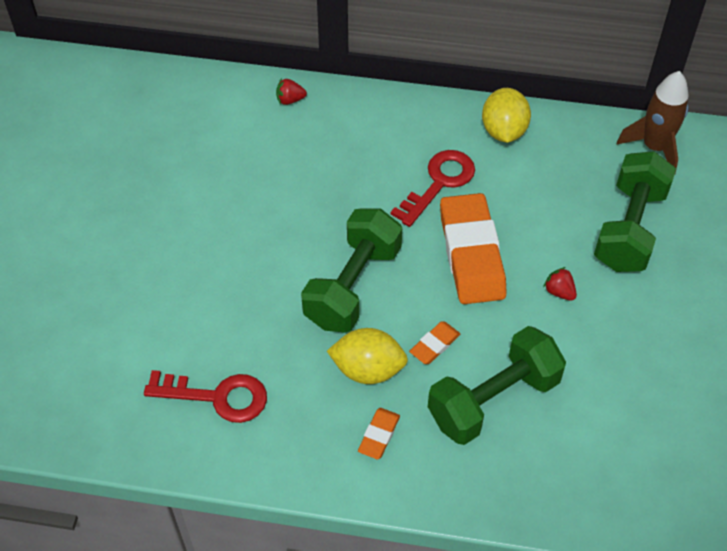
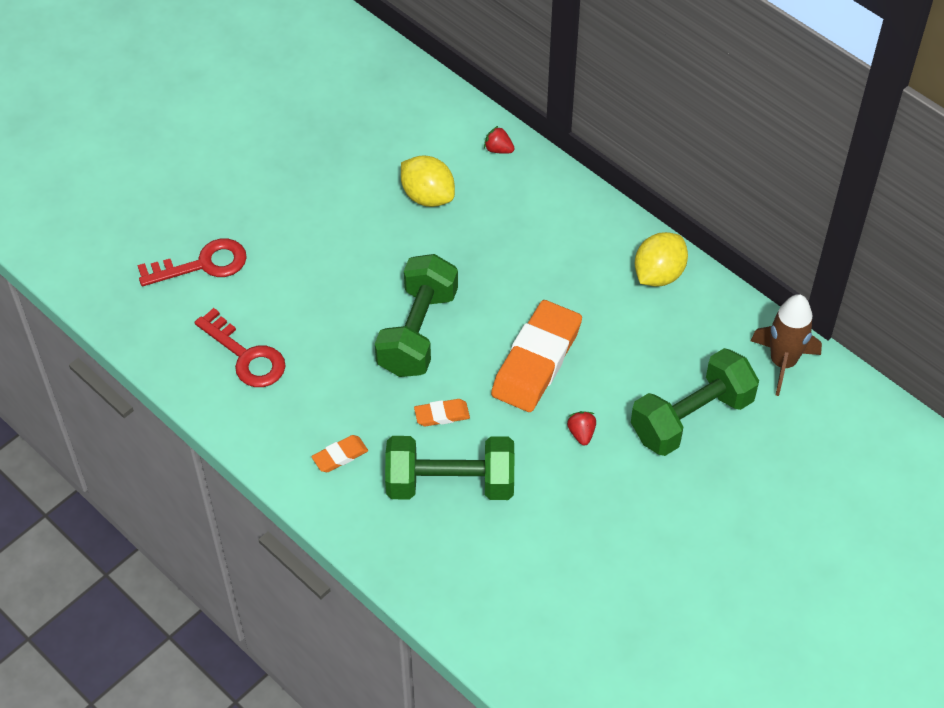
camera: 35 degrees right, 0 degrees up
green dumbbell [301,208,402,332] -> green dumbbell turned 45 degrees counterclockwise [375,254,458,377]
yellow lemon [327,328,408,384] -> yellow lemon moved to [401,156,455,207]
red key [391,150,475,227] -> red key moved to [138,238,247,286]

